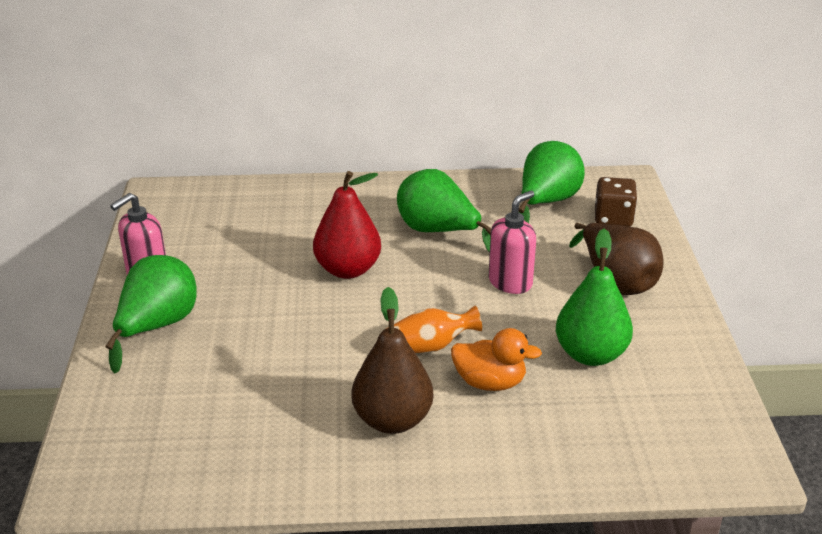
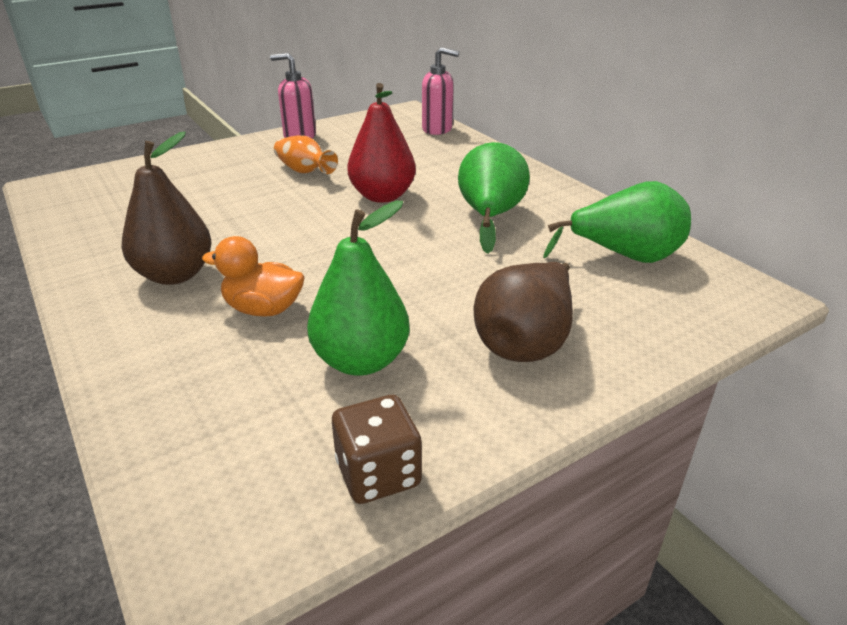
camera: 60 degrees right, 0 degrees up
green pear [105,255,197,374] -> none
orange vase [386,305,482,353] -> orange vase moved to [274,135,338,174]
orange duck [451,328,542,391] -> orange duck turned 120 degrees clockwise [202,236,304,317]
pink soap dispenser [489,190,536,294] -> pink soap dispenser moved to [422,47,459,135]
brown dice [595,177,637,227] -> brown dice moved to [332,395,422,504]

